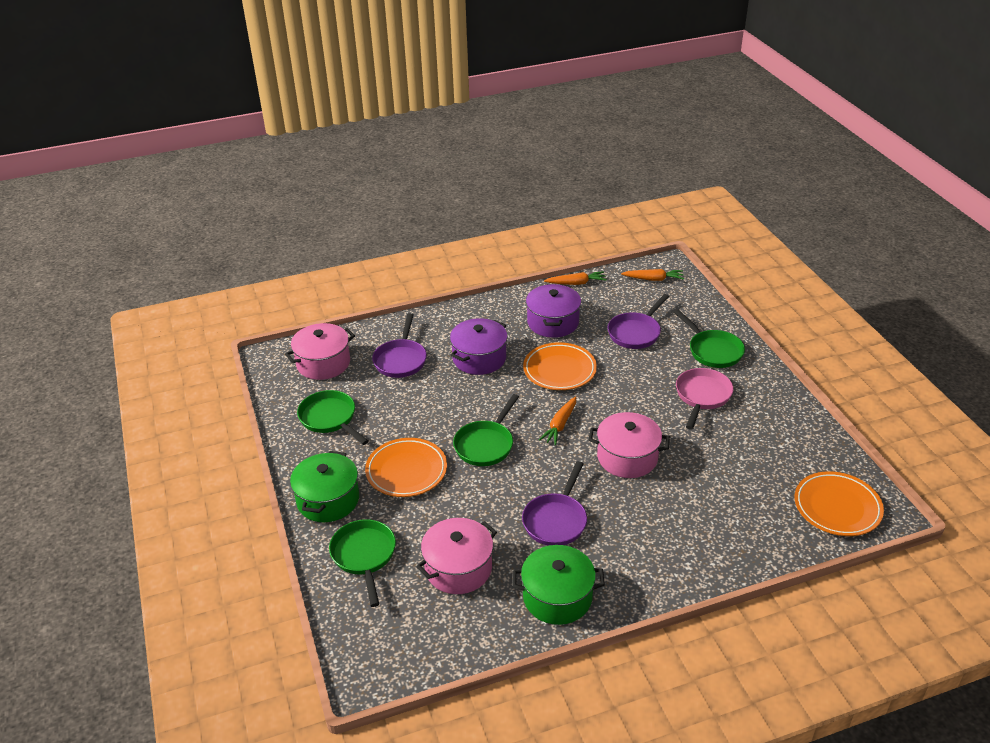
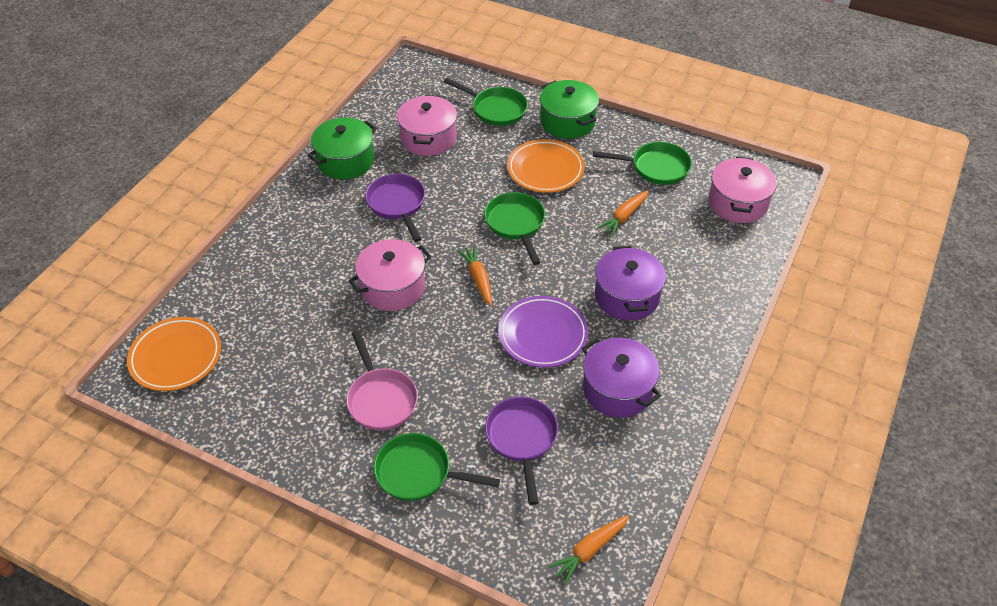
camera: 135 degrees right, 10 degrees up
purple pan [372,313,427,378] -> none
orange plate [523,342,597,390] -> purple plate [498,296,588,367]
orange carrot [544,271,607,285] -> orange carrot moved to [597,190,649,237]

